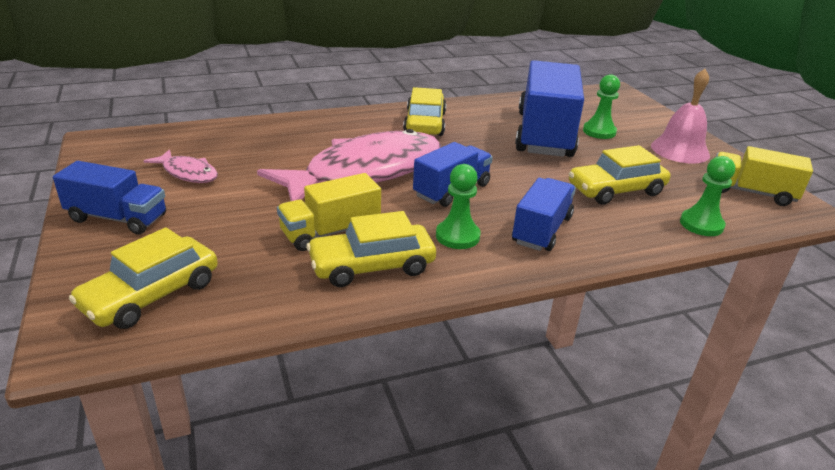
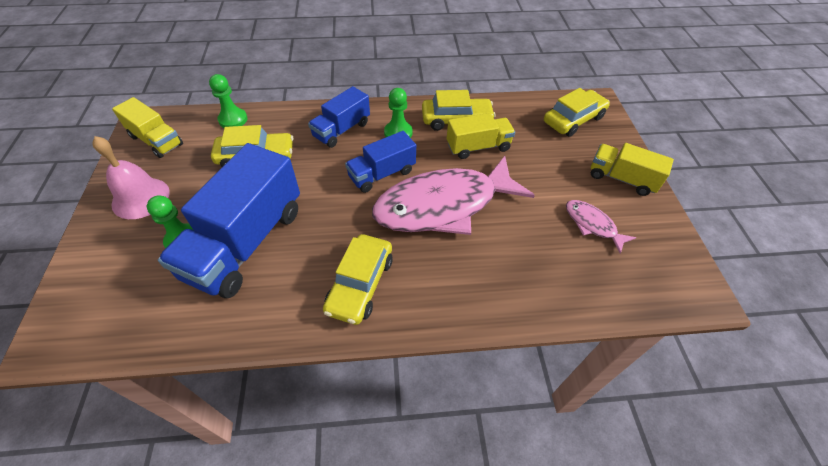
camera: 165 degrees left, 20 degrees up
blue truck [53,161,166,234] -> yellow truck [591,143,674,196]

